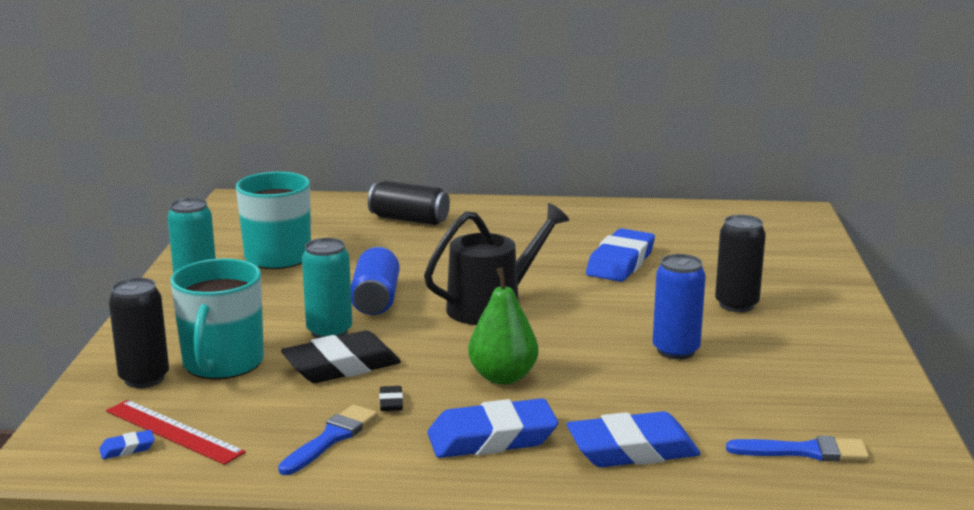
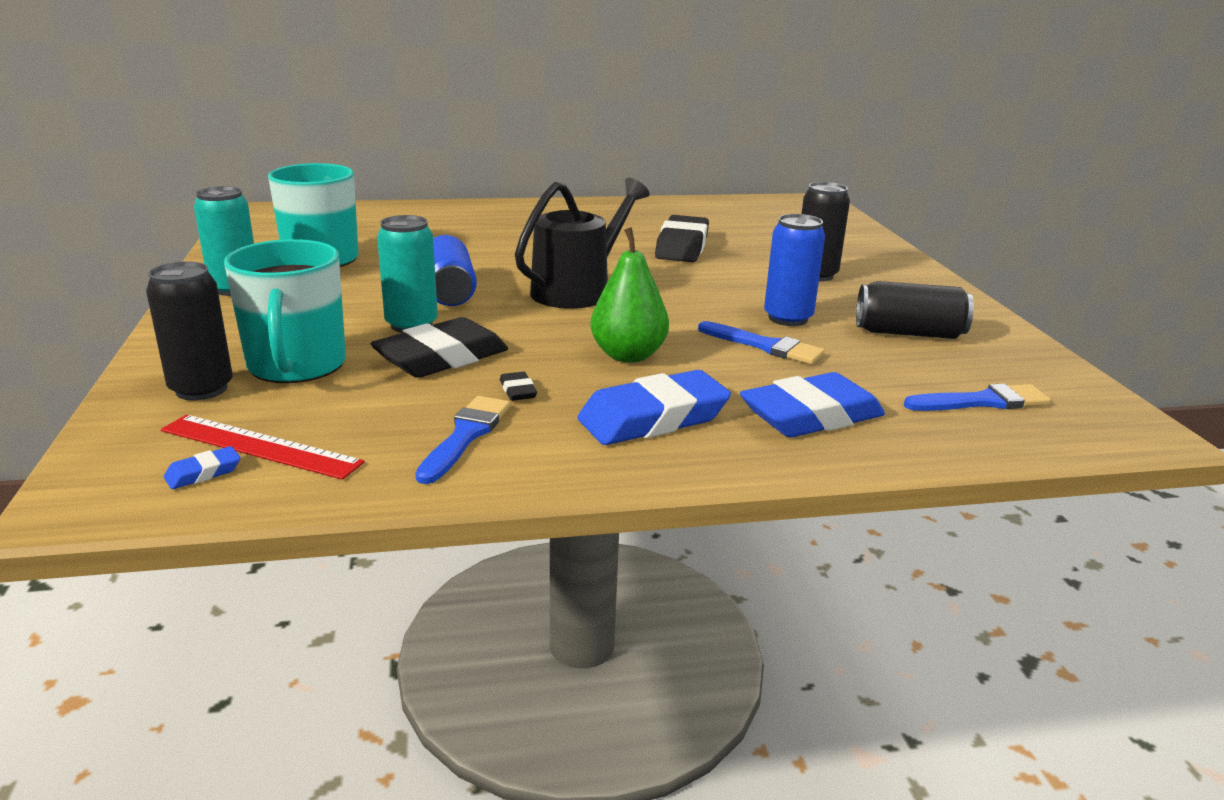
camera: 15 degrees left, 5 degrees up
black can [368,181,450,225] -> black can moved to [856,281,974,339]
blue eraser [586,228,655,282] -> black eraser [655,215,709,262]
none -> blue brush [698,321,825,364]

